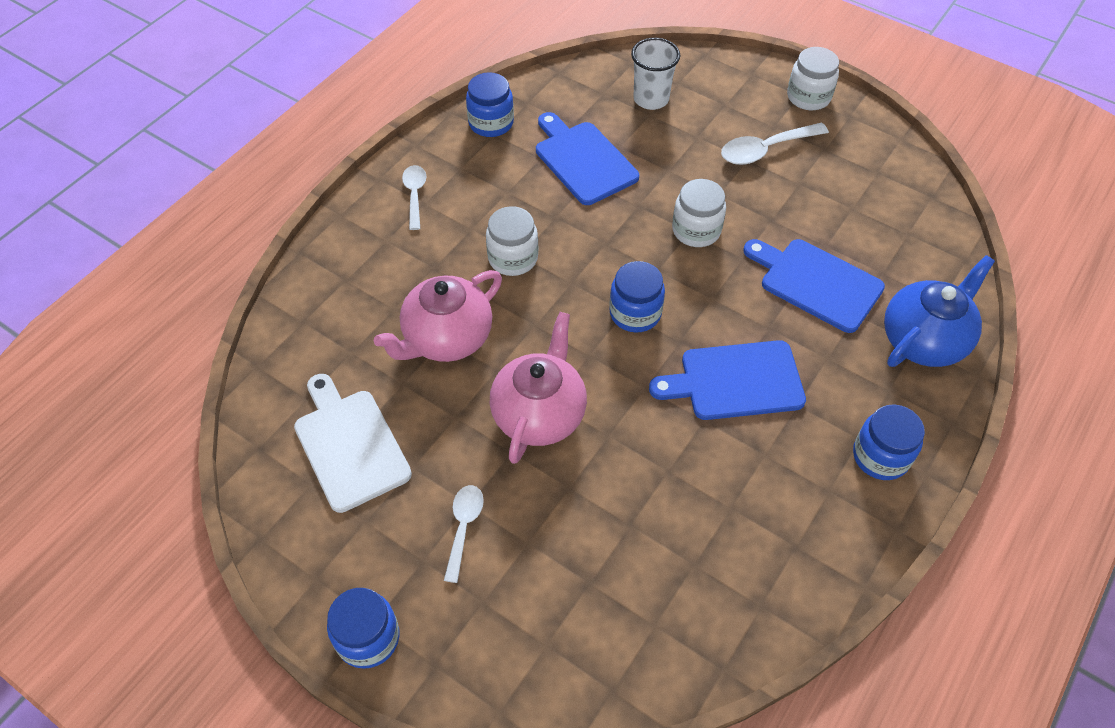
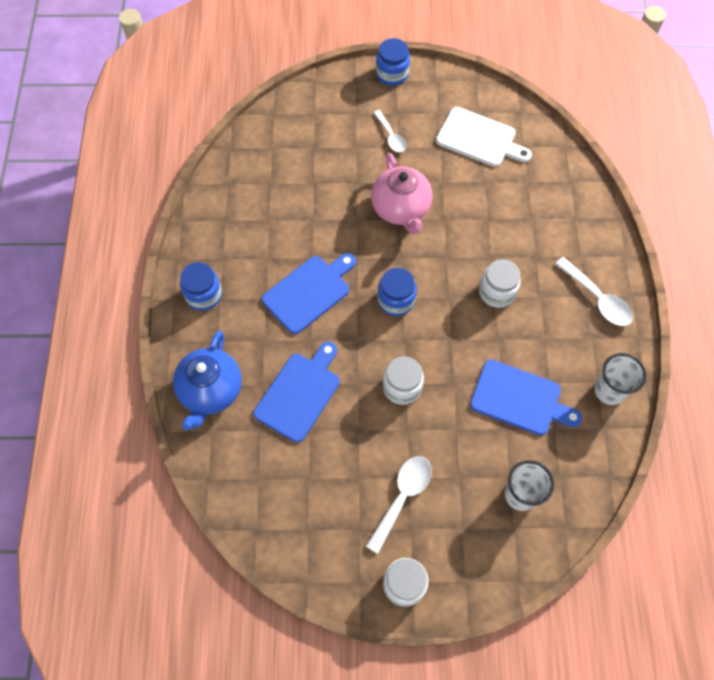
camera: 145 degrees right, 10 degrees up
pink teapot [374,270,502,362] -> none
white spoon [402,165,426,230] -> white spoon [555,257,633,326], size x1.51
blue jar [466,72,514,137] -> white cup [594,353,646,405]
blue cutting board [743,239,885,333] -> blue cutting board turned 60 degrees counterclockwise [253,342,340,443]

